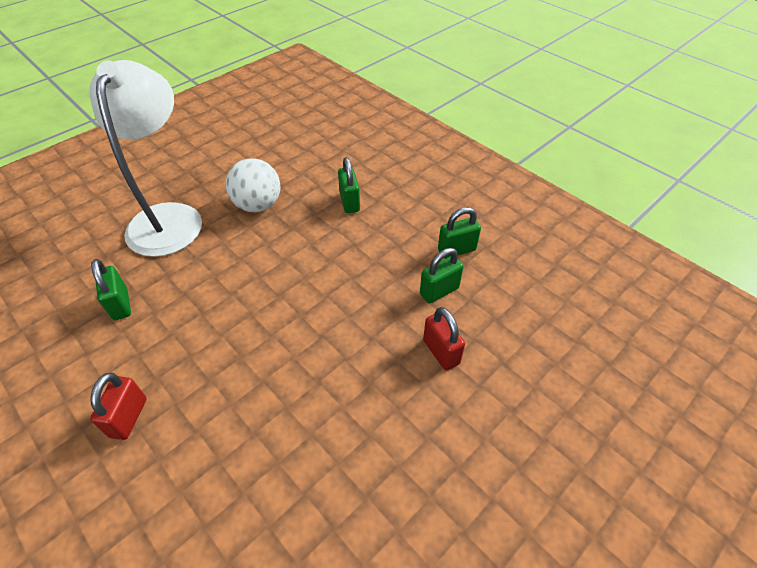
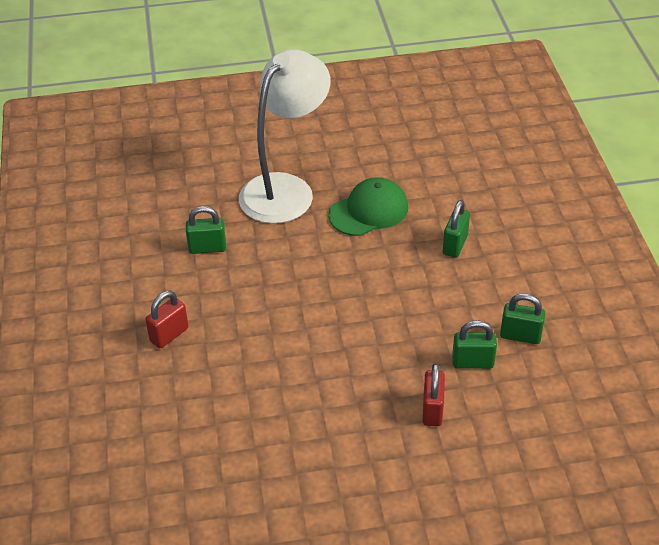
camera: 35 degrees right, 5 degrees down
green padlock [91,259,131,321] -> green padlock turned 75 degrees clockwise [186,206,226,254]
white ball [226,158,280,212] -> green cap [328,177,408,236]

